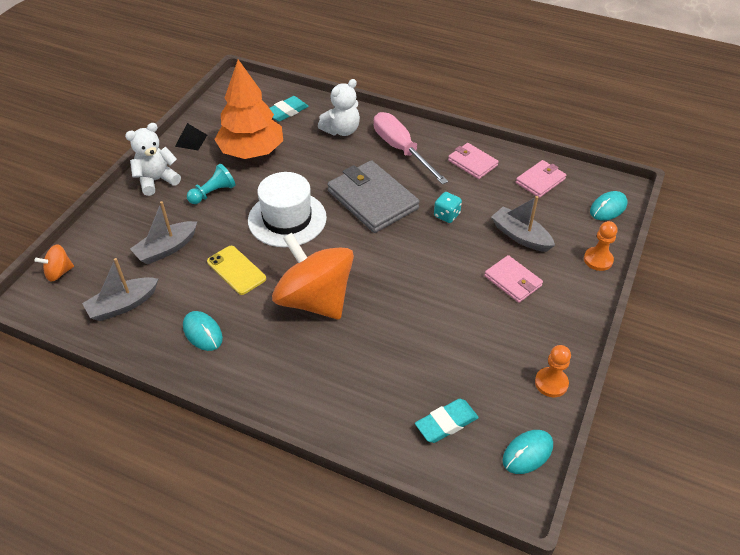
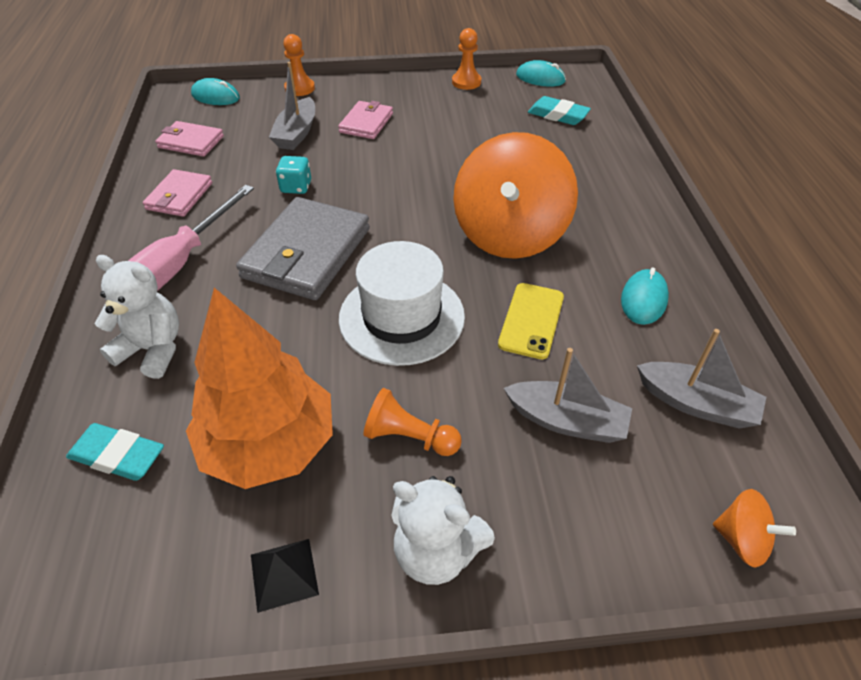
camera: 120 degrees left, 0 degrees up
turquoise pawn [187,164,235,204] -> orange pawn [363,388,462,456]

